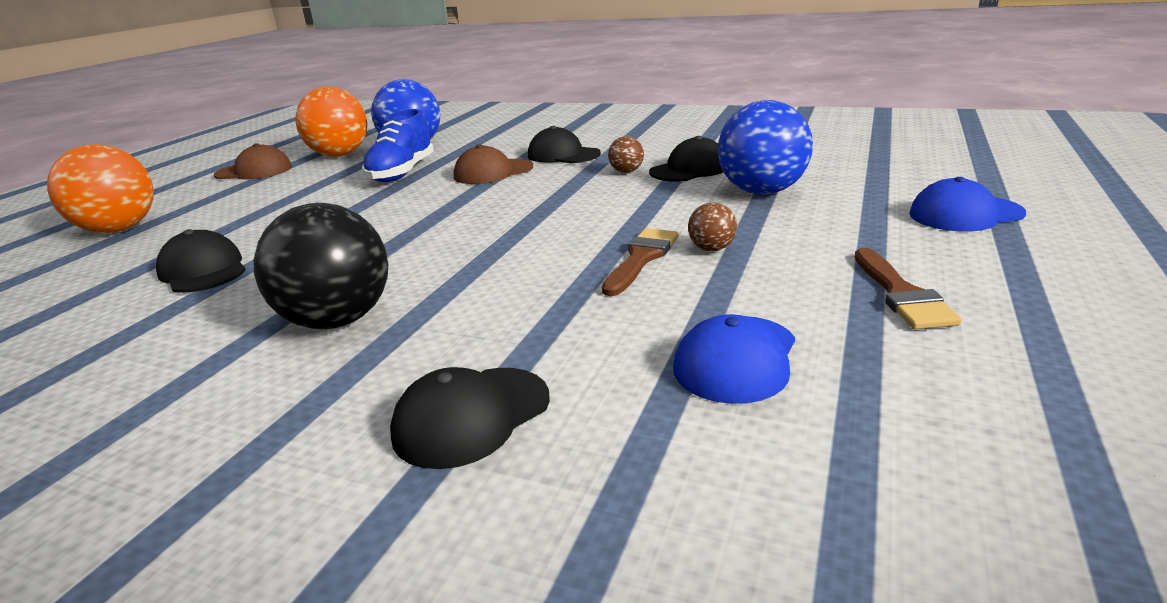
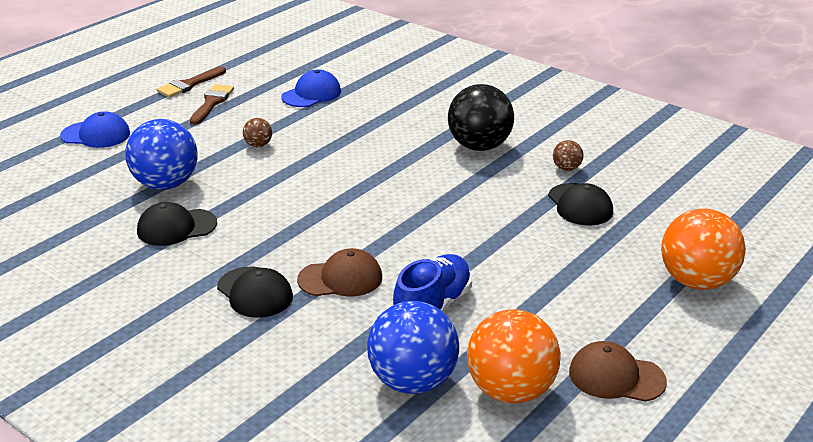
camera: 165 degrees left, 5 degrees up
black cap [390,367,550,469] -> none
brown brush [602,228,679,296] -> brown brush moved to [157,67,226,98]
brown ball [608,136,644,173] -> brown ball moved to [553,140,583,171]

